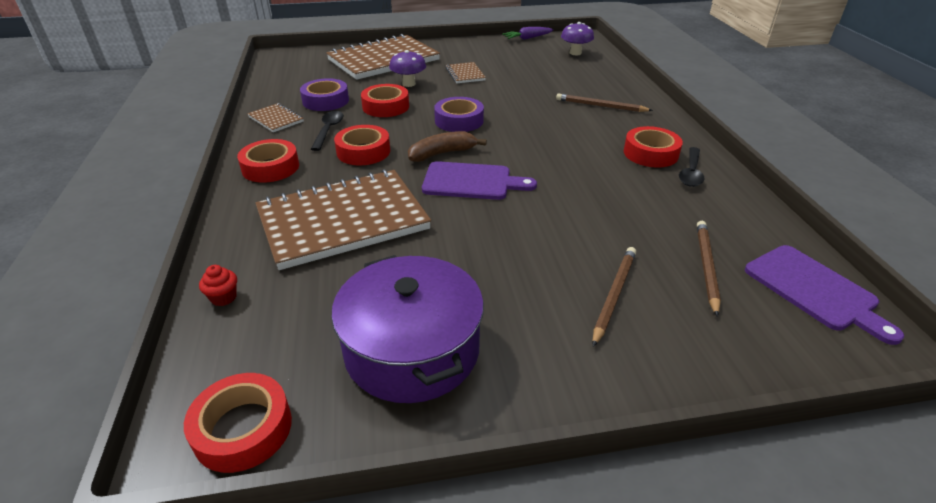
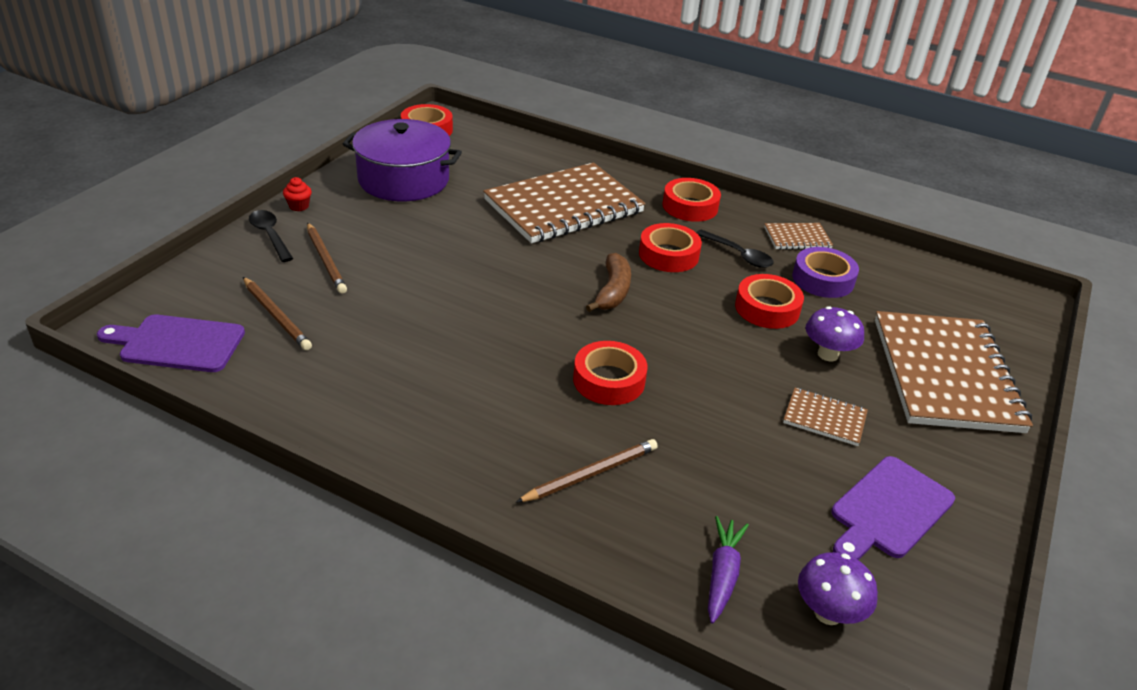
camera: 125 degrees right, 0 degrees up
red cupcake [199,265,237,306] -> red cupcake moved to [283,177,312,211]
brown notebook [256,169,431,270] -> brown notebook turned 45 degrees clockwise [483,162,646,243]
purple cutting board [422,161,537,200] -> purple cutting board moved to [831,456,955,560]
purple tape [434,97,484,132] -> none
purple carrot [502,27,554,40] -> purple carrot moved to [708,516,749,624]
red tape [624,126,683,168] -> red tape moved to [573,341,648,405]
black spoon [679,147,705,187] -> black spoon moved to [249,210,293,262]

